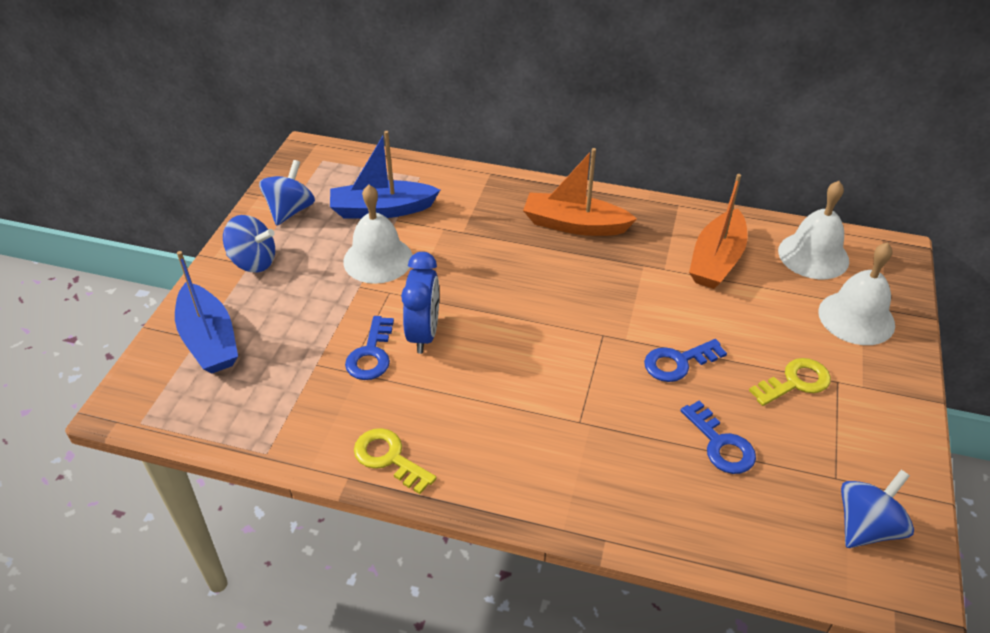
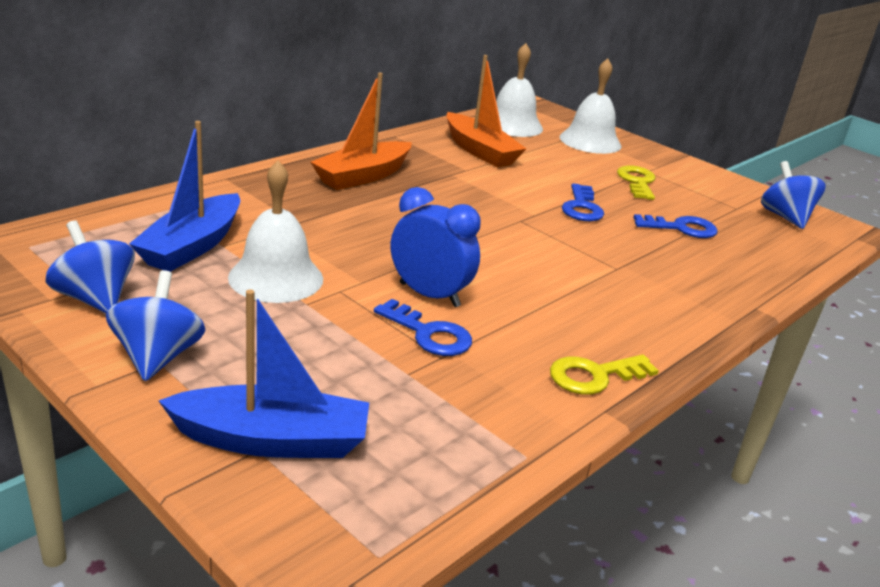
camera: 65 degrees left, 15 degrees down
blue spinning top [223,215,275,272] -> blue spinning top turned 45 degrees counterclockwise [106,270,205,381]

